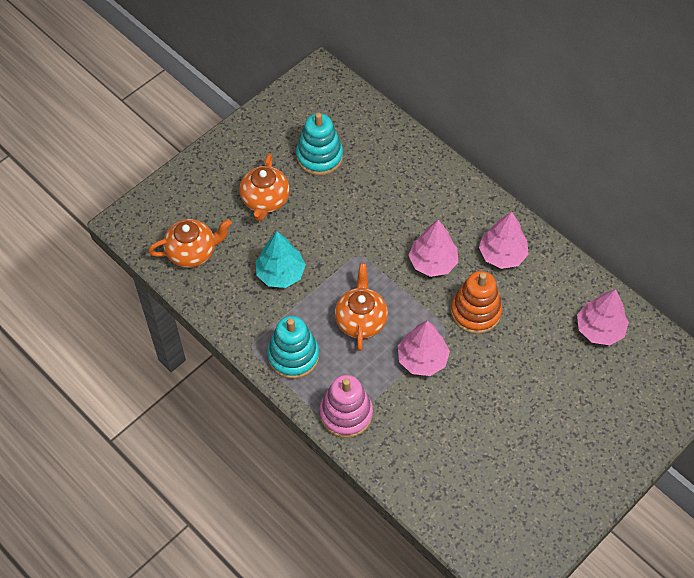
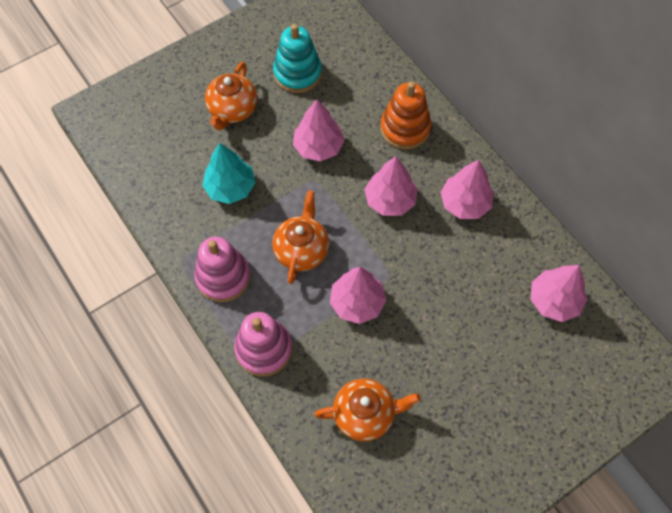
camera: 10 degrees right, 5 degrees up
orange teapot [148,219,232,268] -> orange teapot moved to [314,379,421,441]
turquoise stacking toy [267,316,319,379] -> pink stacking toy [194,236,251,302]
orange stacking toy [451,271,502,334] -> orange stacking toy moved to [380,82,431,149]
none -> pink tree [293,99,344,162]

